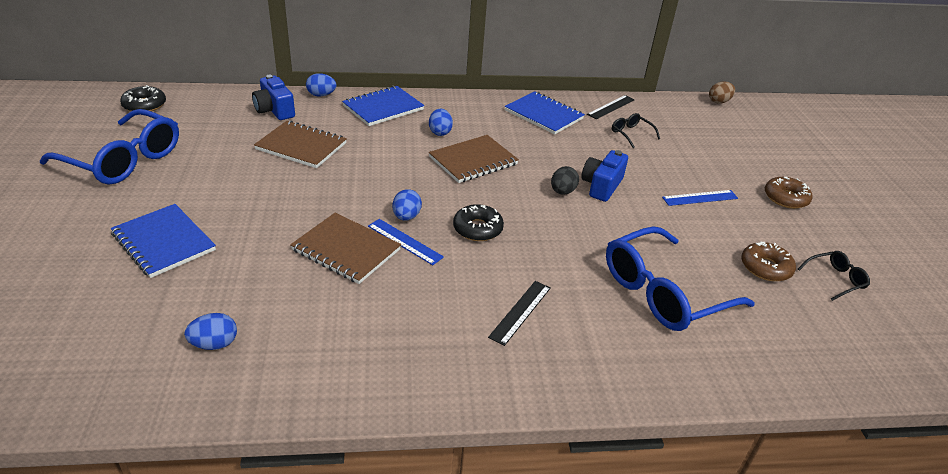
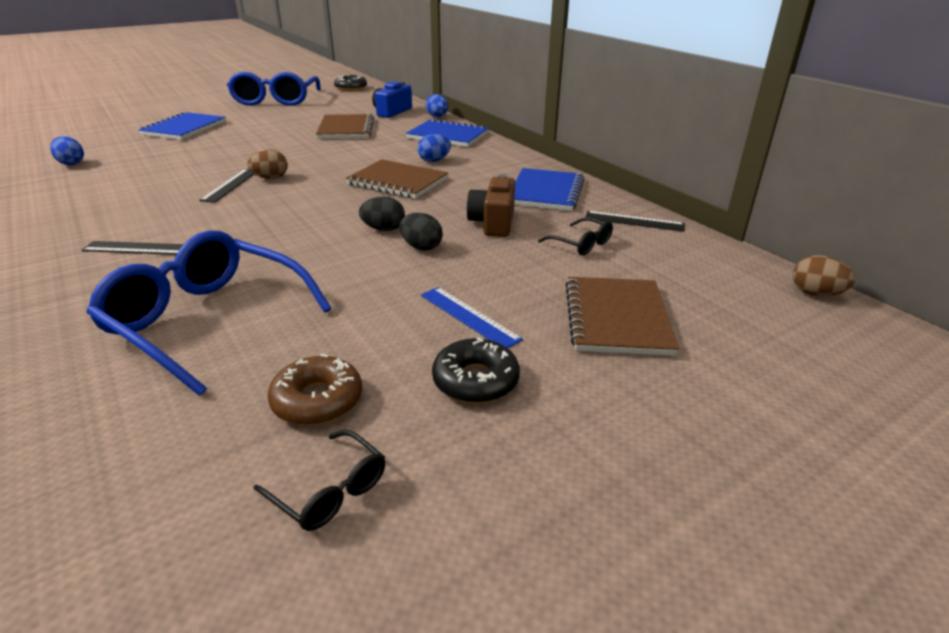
camera: 65 degrees right, 5 degrees down
brown notebook [290,213,401,284] -> brown notebook moved to [565,277,679,356]
blue ruler [368,219,444,265] -> black ruler [199,169,254,203]
blue egg [392,189,422,221] -> brown egg [247,150,288,179]
black donut [453,204,504,241] -> black donut moved to [432,337,520,403]
blue camera [581,150,628,202] -> black egg [399,213,443,251]
black glasses [612,113,660,148] -> black glasses turned 105 degrees clockwise [538,217,613,255]
brown donut [765,177,813,209] -> none
none -> brown camera [466,174,515,237]

